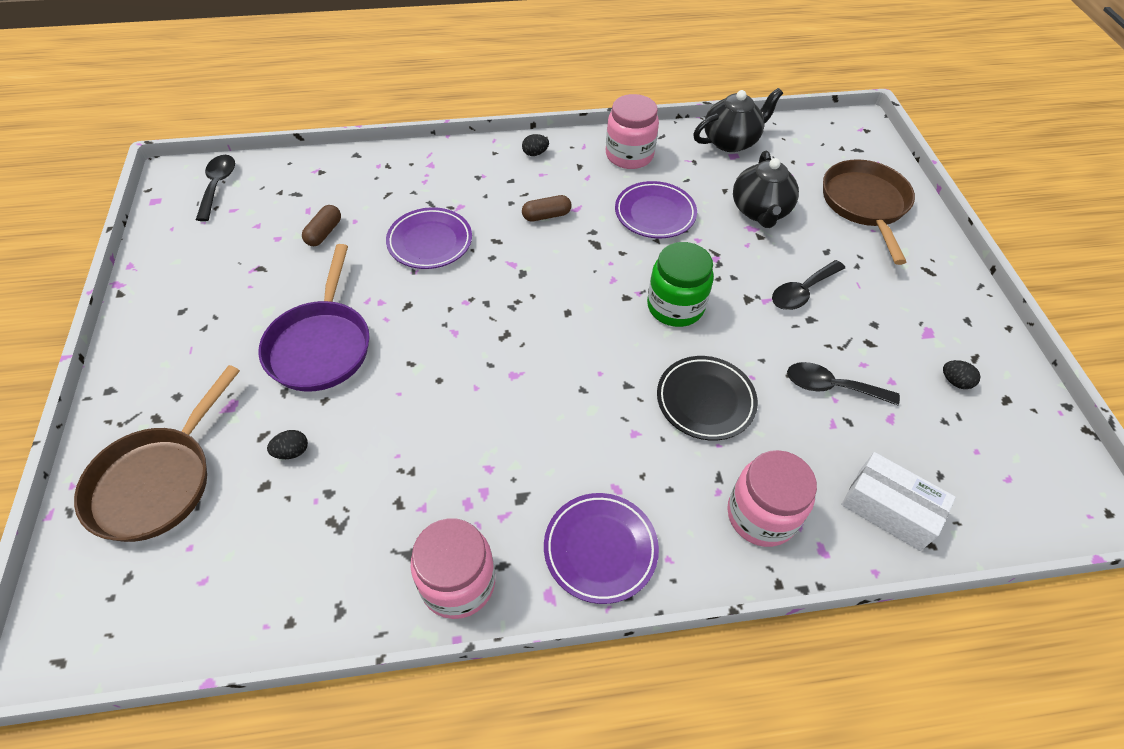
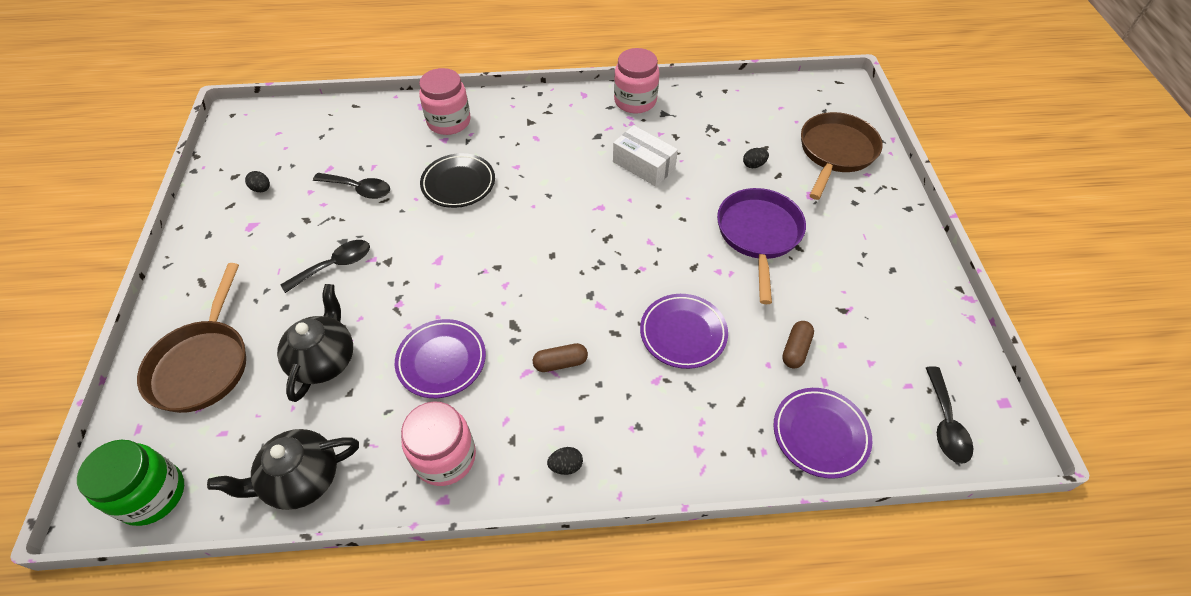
camera: 175 degrees left, 0 degrees up
purple plate [544,493,659,604] -> purple plate moved to [773,388,872,479]
green jar [647,242,714,327] -> green jar moved to [77,440,184,526]
white box [842,452,956,551] -> white box moved to [613,125,678,187]

